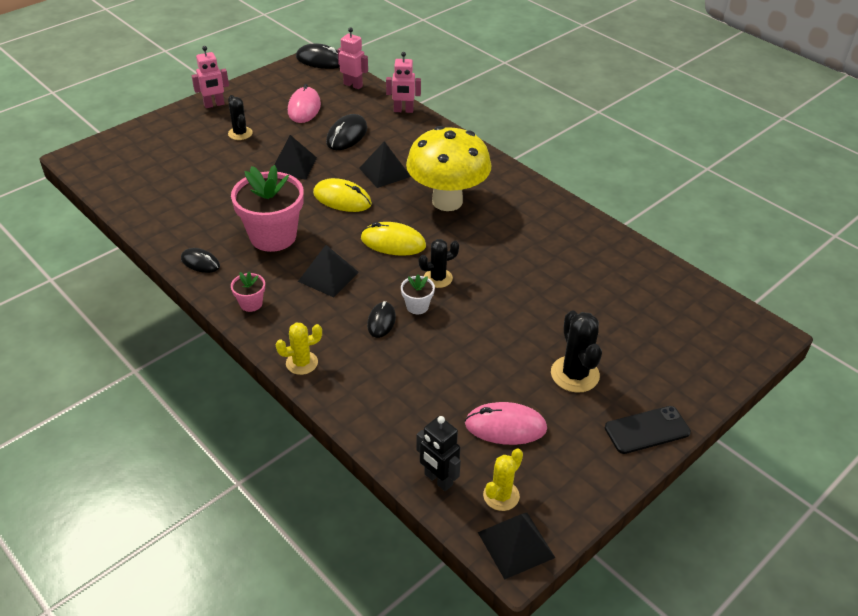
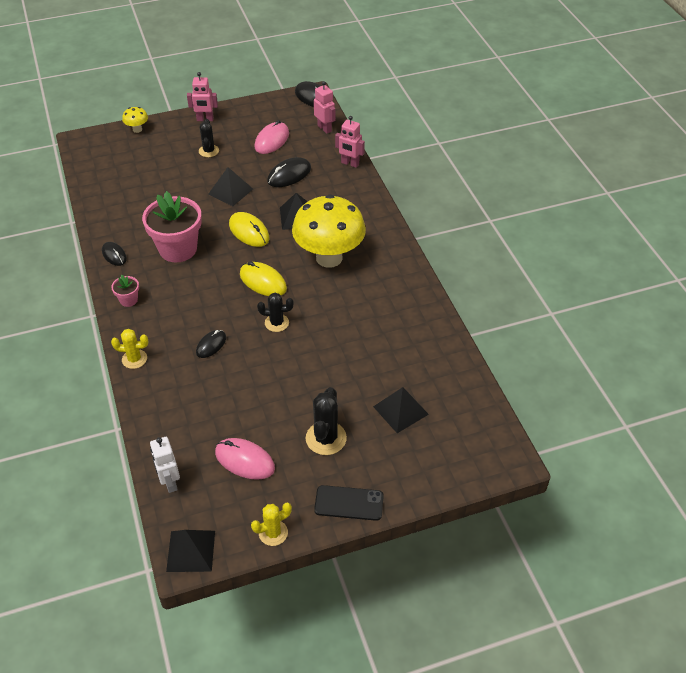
camera: 25 degrees right, 5 degrees up
black pyramid [298,245,359,298] -> black pyramid moved to [373,387,429,433]
white flower pot [401,274,435,314] -> none
black robot [416,416,461,491] -> white robot [150,437,180,493]
yellow cactus [483,448,523,511] -> yellow cactus moved to [251,503,292,546]
none -> yellow mushroom [122,107,148,133]

